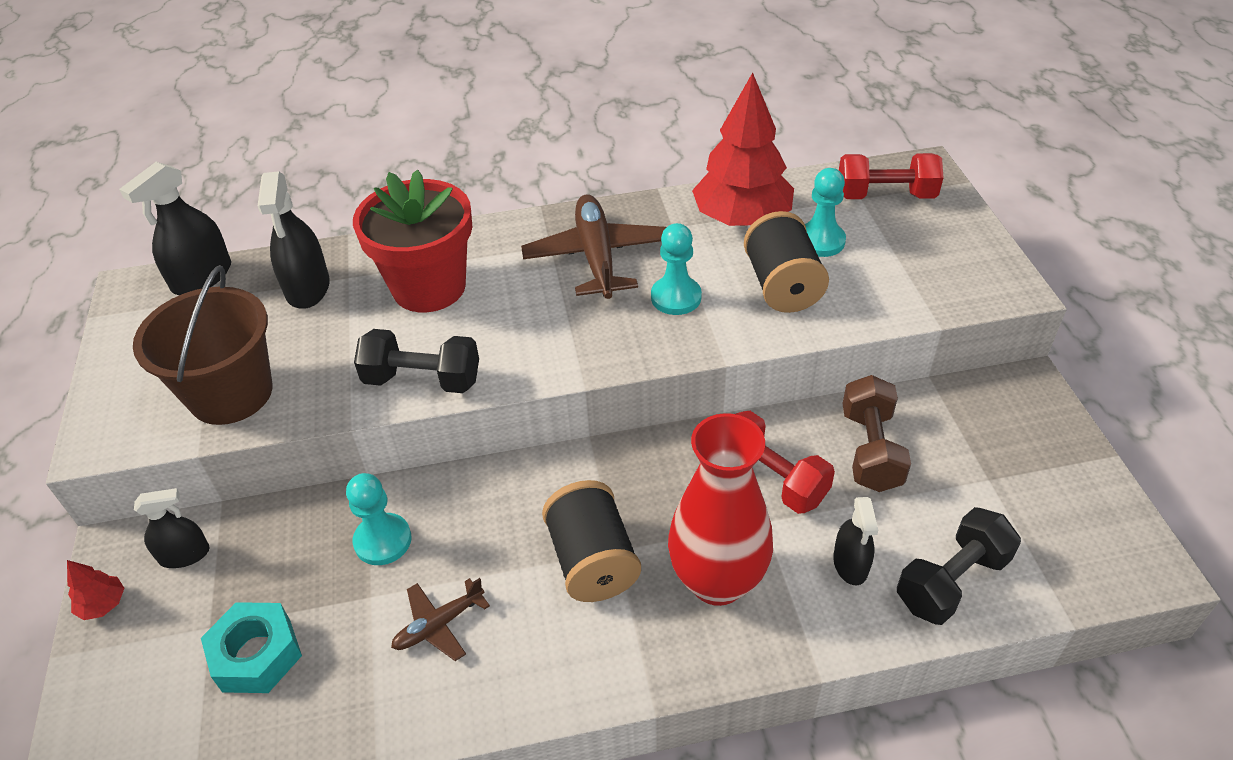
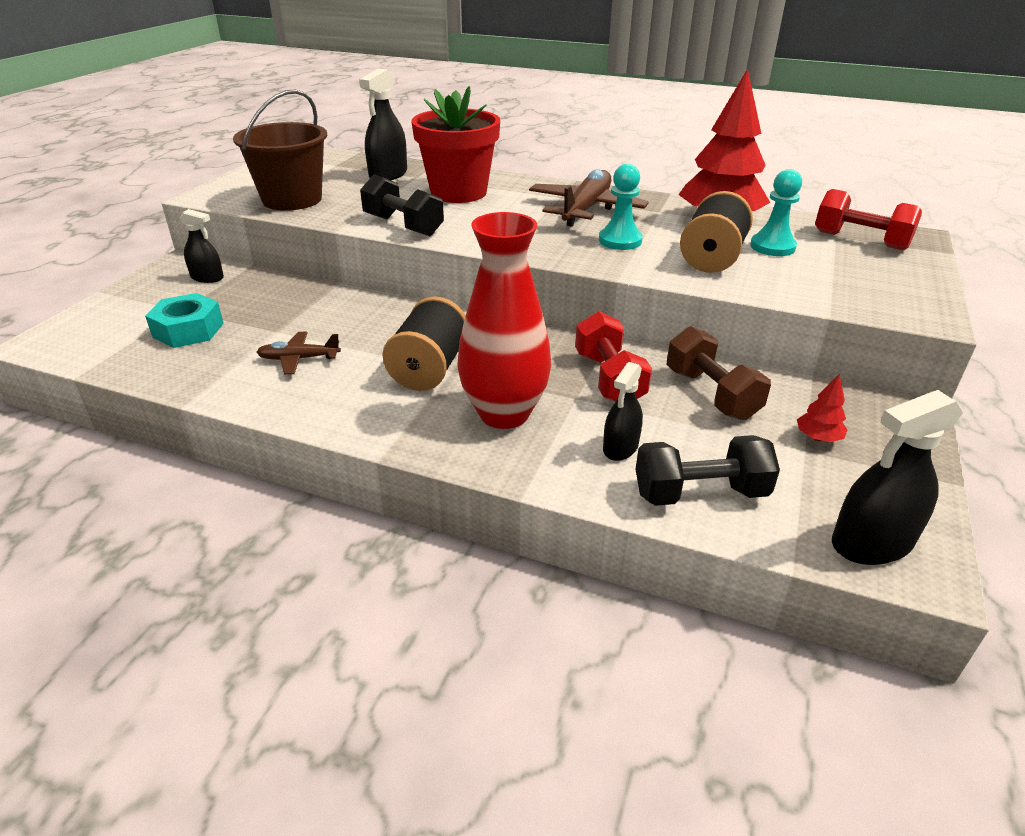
camera: 30 degrees right, 10 degrees down
red tree [67,560,124,620] -> red tree moved to [797,374,847,442]
black spray bottle [119,162,231,295] -> black spray bottle moved to [832,390,963,565]
turquoise pawn [346,473,412,565] -> none
brown dumbbell [842,375,911,492] -> brown dumbbell turned 60 degrees counterclockwise [667,326,771,420]

